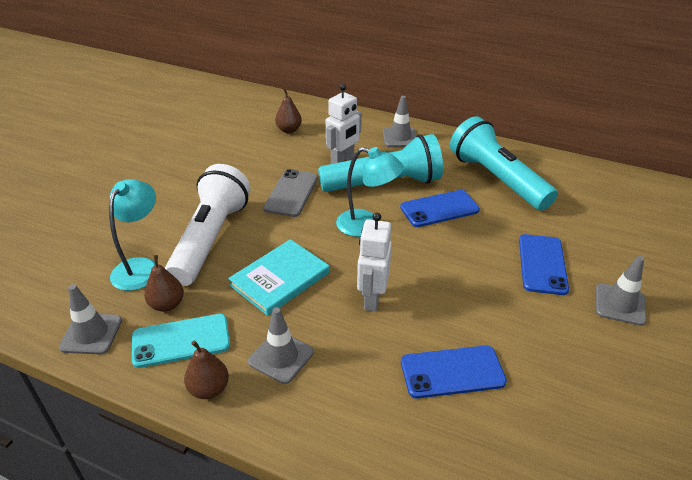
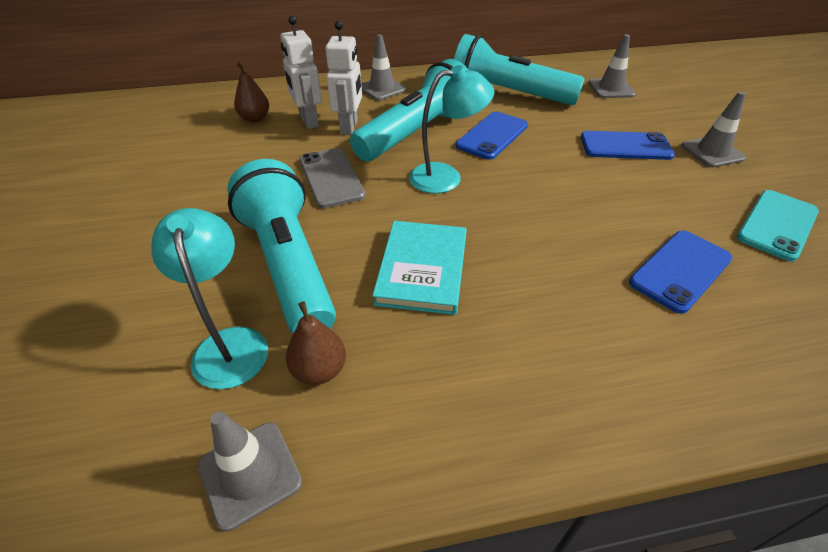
camera: 35 degrees left, 5 degrees up
turquoise phone [132,314,230,368] -> turquoise phone moved to [737,190,819,261]
white flashlight [165,164,250,286] -> turquoise flashlight [227,159,336,334]
brown pear [184,340,229,399] -> none
grey traffic cone [248,307,314,384] -> grey traffic cone moved to [588,34,636,98]
white robot [357,213,392,311] -> white robot moved to [280,16,322,129]
blue phone [519,234,569,295] -> blue phone turned 60 degrees counterclockwise [581,131,675,160]

